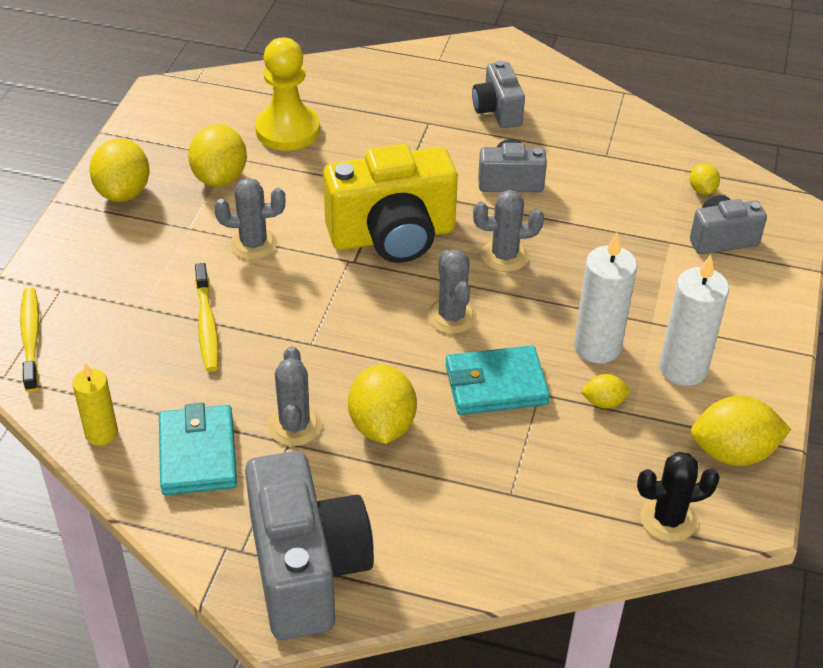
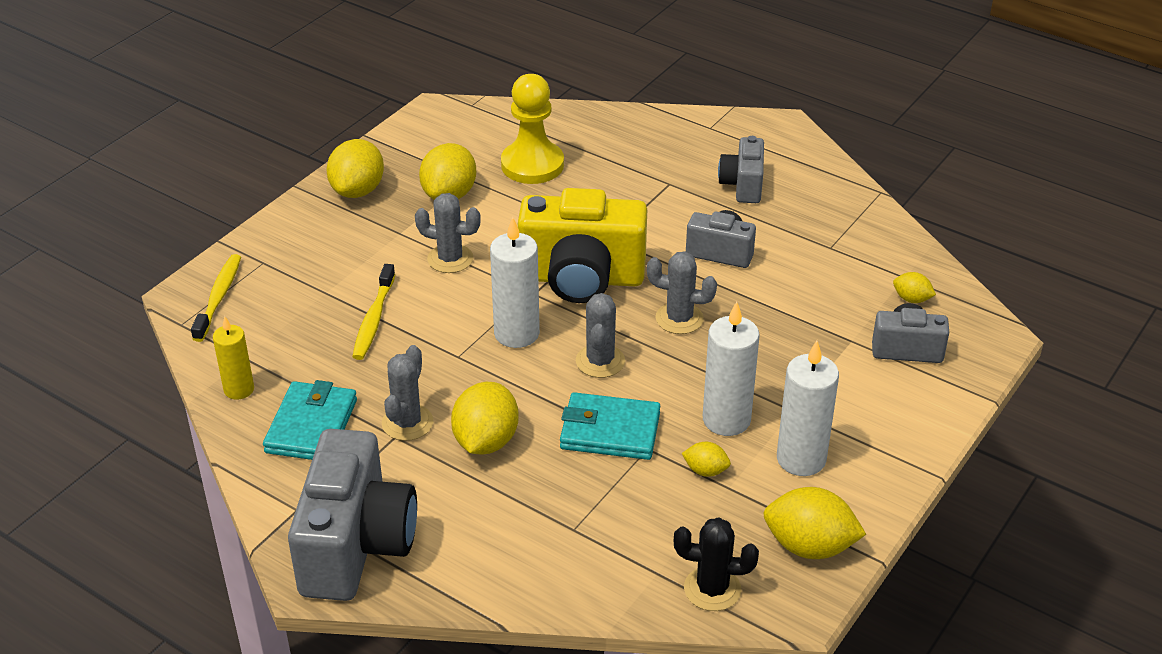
camera: 20 degrees right, 5 degrees down
yellow lemon [690,163,720,195] -> yellow lemon turned 75 degrees counterclockwise [893,272,936,303]
none -> white candle [490,217,540,348]

